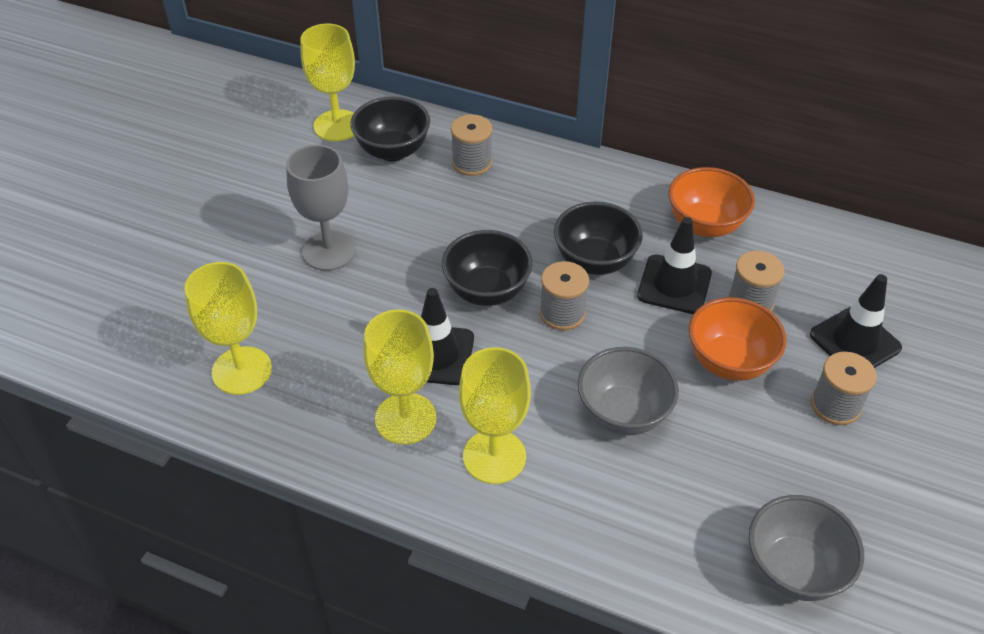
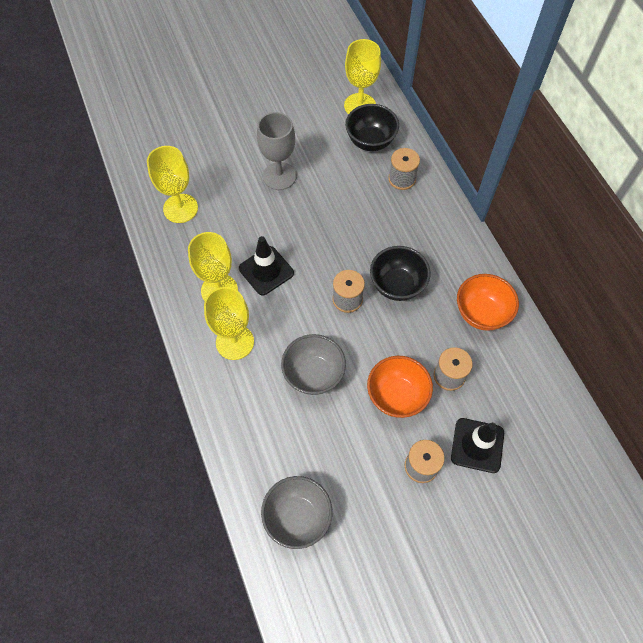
camera: 45 degrees right, 15 degrees up
black bowl [442,230,533,306] -> none
black traffic cone [637,217,712,314] -> none

